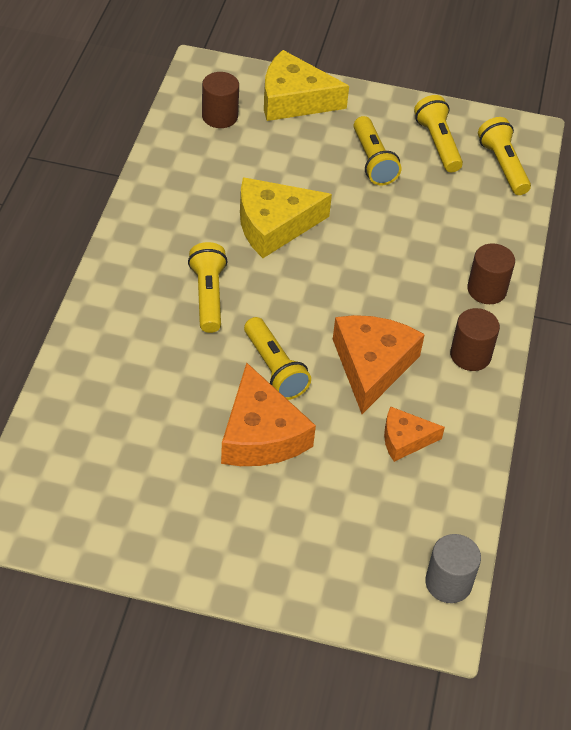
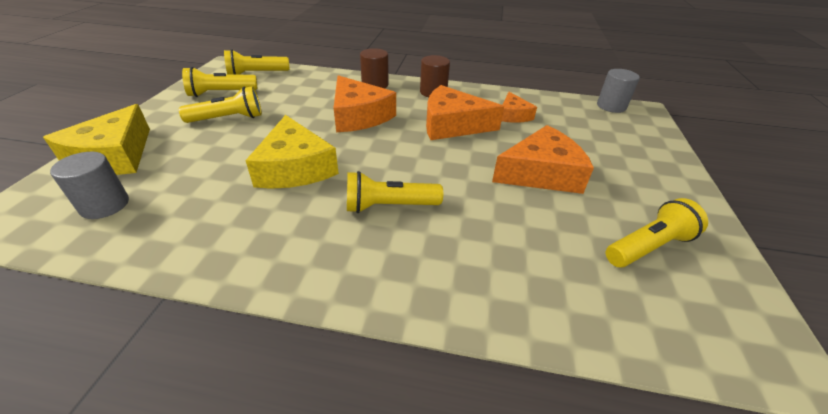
camera: 90 degrees left, 10 degrees down
brown cylinder [202,72,239,128] -> grey cylinder [50,152,129,219]
yellow flashlight [244,317,311,400] -> yellow flashlight moved to [606,198,708,268]
none -> orange cheese [334,75,396,132]

